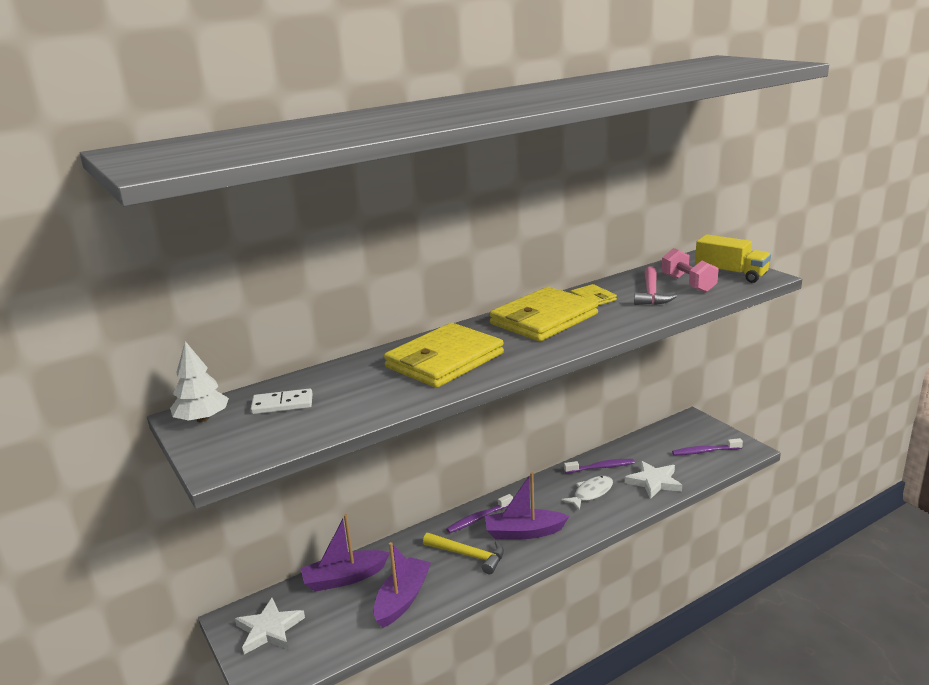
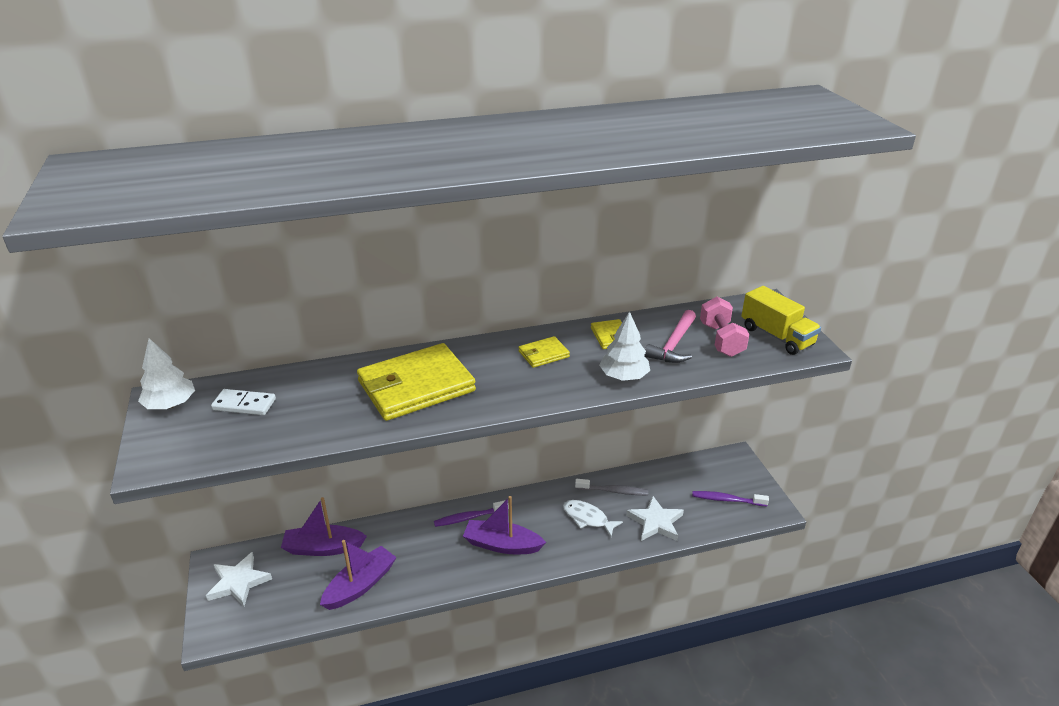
camera: 15 degrees right, 10 degrees up
yellow hammer [423,533,504,574] -> none
yellow wallet [489,287,598,341] -> yellow wallet [518,336,570,368], size x0.46
white fish [561,476,613,510] -> white fish turned 120 degrees counterclockwise [563,500,623,537]
purple toothbrush [564,459,635,473] -> grey toothbrush [575,479,648,495]
none -> white tree [599,311,650,381]

